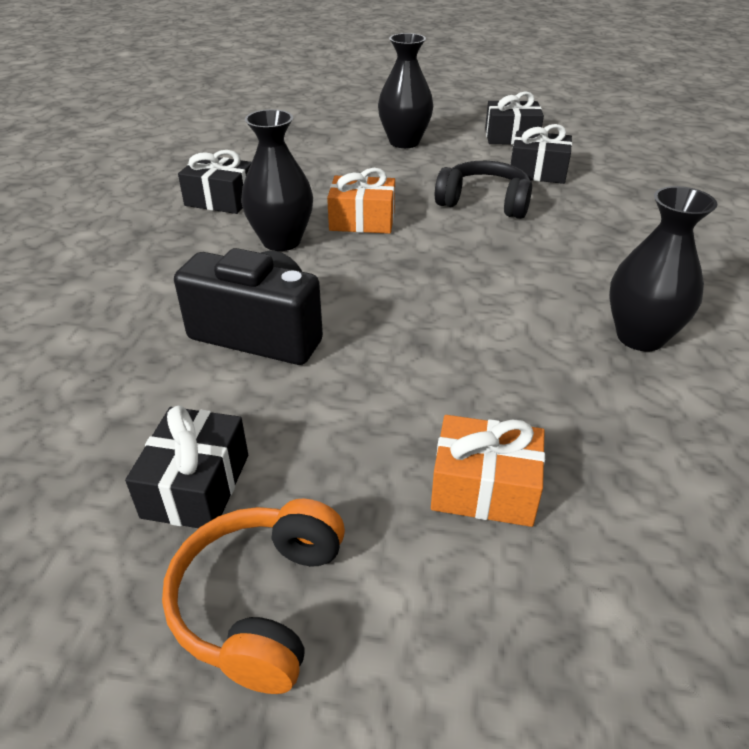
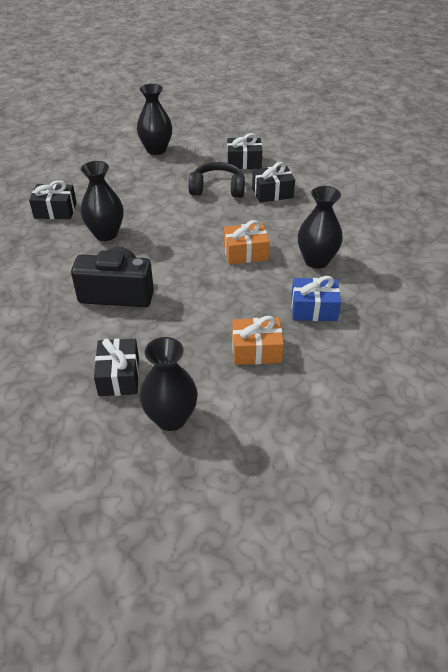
camera: 15 degrees left, 5 degrees up
orange headphones [162,499,345,694] -> black vase [140,337,198,431]
orange gift [327,168,395,234] -> orange gift moved to [224,220,270,264]
black gift [485,91,544,145] -> black gift moved to [252,162,295,203]
none -> blue gift [291,276,341,321]

